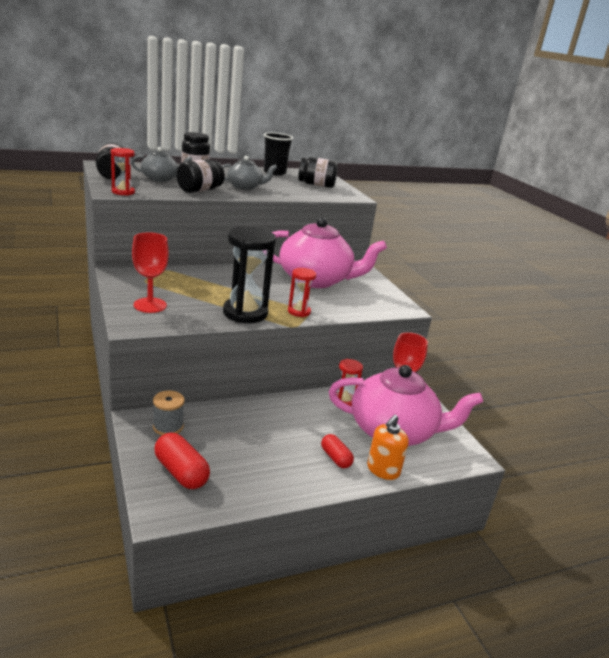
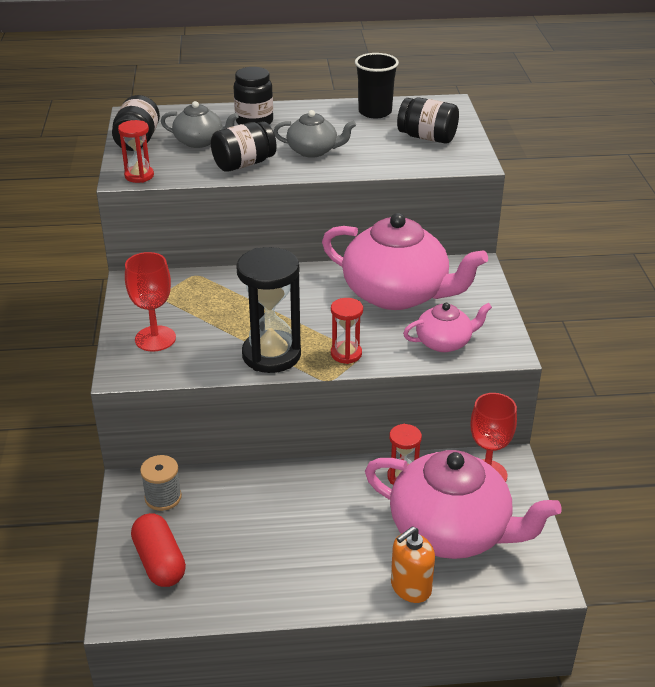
camera: 20 degrees right, 10 degrees up
red capsule [321,434,354,468] -> none
none -> pink teapot [403,303,492,352]

